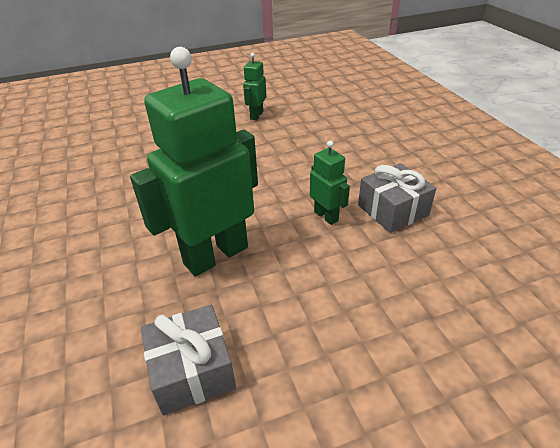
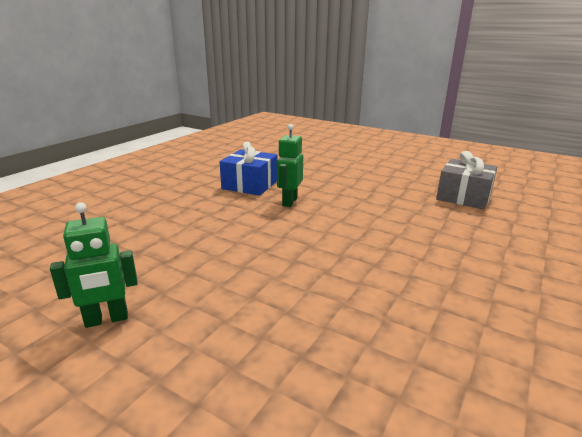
camera: 130 degrees left, 15 degrees down
green robot [130,47,258,277] -> none
grey gift [358,163,436,233] -> blue gift [220,141,278,196]

